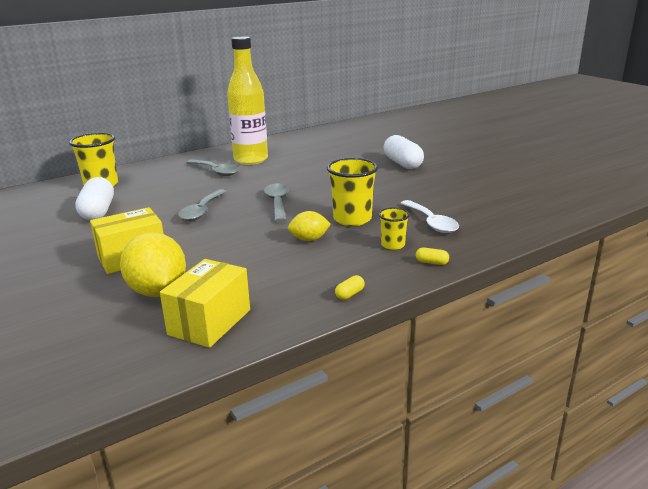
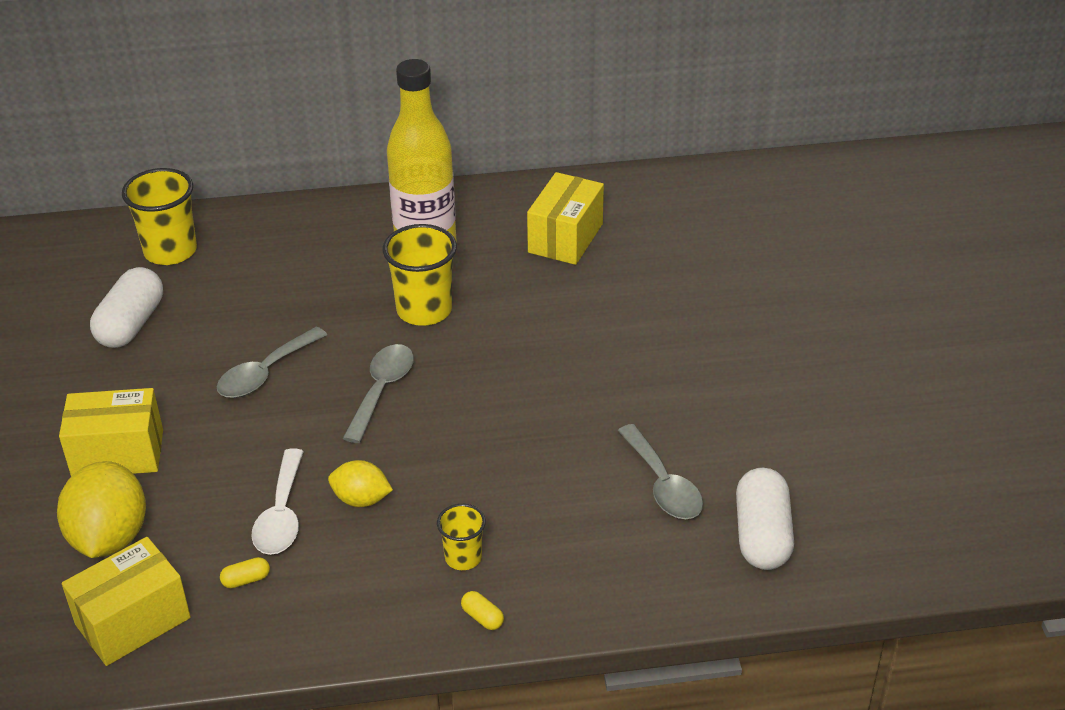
camera: 25 degrees right, 15 degrees up
grey spoon [186,159,238,176] -> grey spoon moved to [618,424,703,519]
yellow cup [327,158,378,226] -> yellow cup moved to [383,224,457,326]
yellow capsule [335,275,365,300] -> yellow capsule moved to [220,557,270,588]
white capsule [384,135,424,169] -> white capsule moved to [736,468,794,570]
white spoon [401,200,459,233] -> white spoon moved to [251,449,304,555]
none -> yellow box [527,172,604,265]

